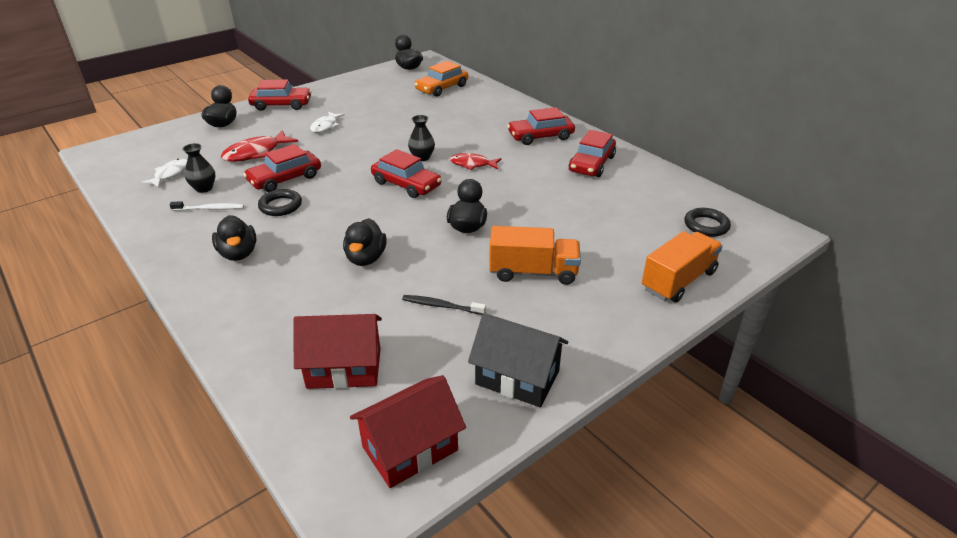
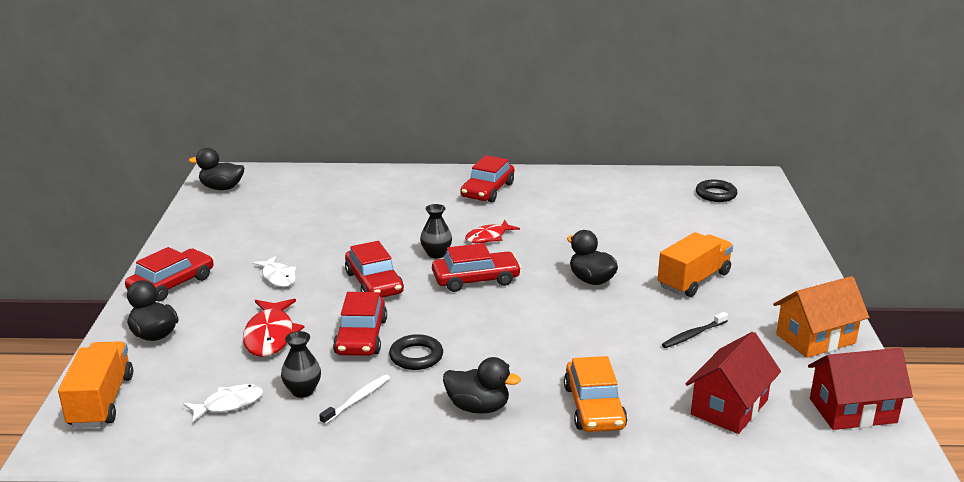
camera: 50 degrees left, 10 degrees down
white fish [141,159,187,188] -> white fish turned 90 degrees clockwise [184,384,263,422]
black duck [343,218,387,266] -> none
red house [350,375,466,488] -> red house turned 75 degrees clockwise [808,348,913,430]
orange car [415,61,468,97] -> orange car moved to [564,356,627,432]
black house [468,313,568,407] -> orange house [773,276,869,358]
red car [569,130,616,177] -> red car moved to [345,241,404,298]
orange truck [642,231,723,303] -> orange truck moved to [58,341,133,428]

